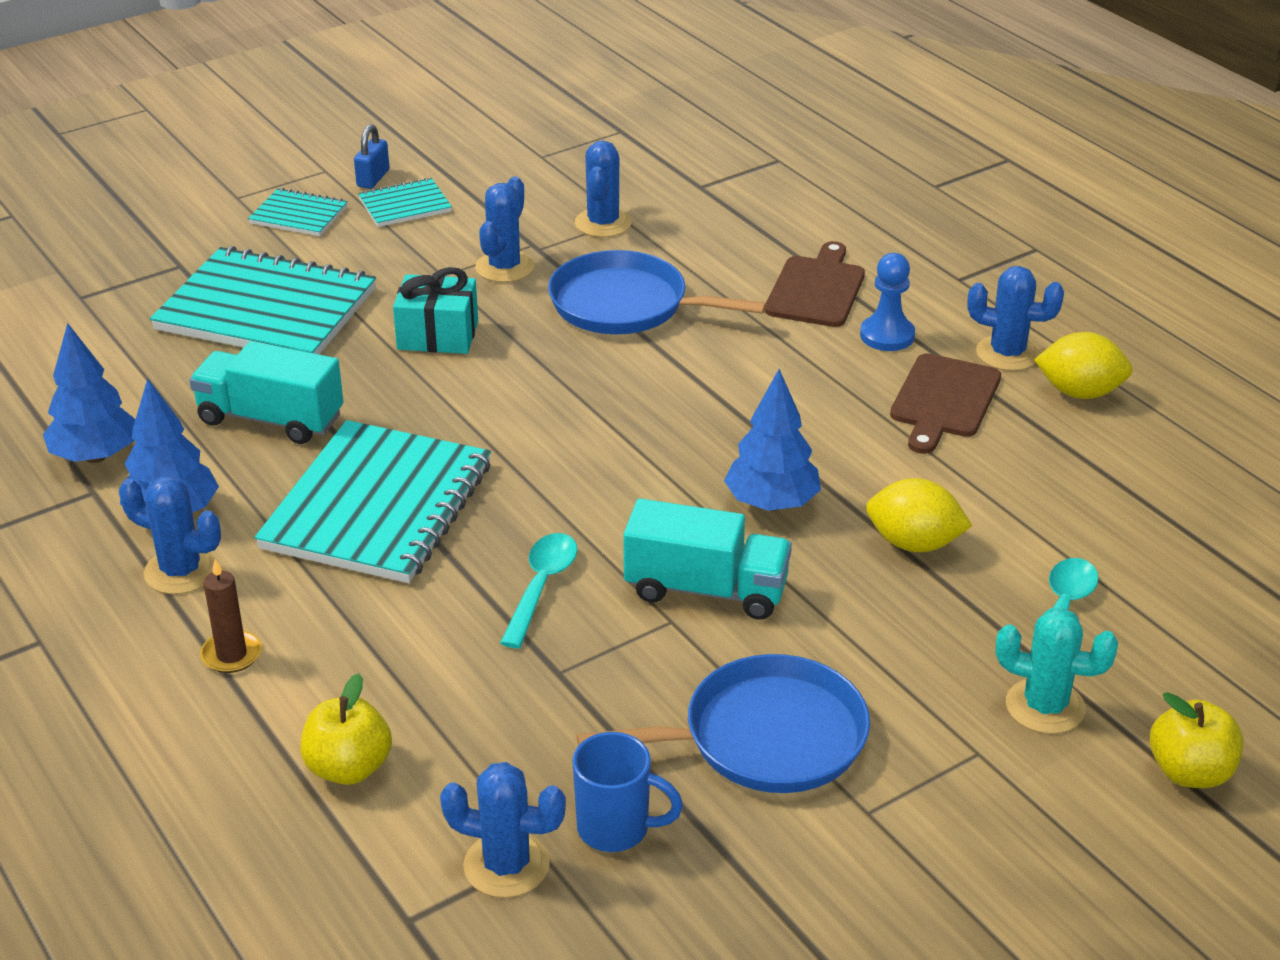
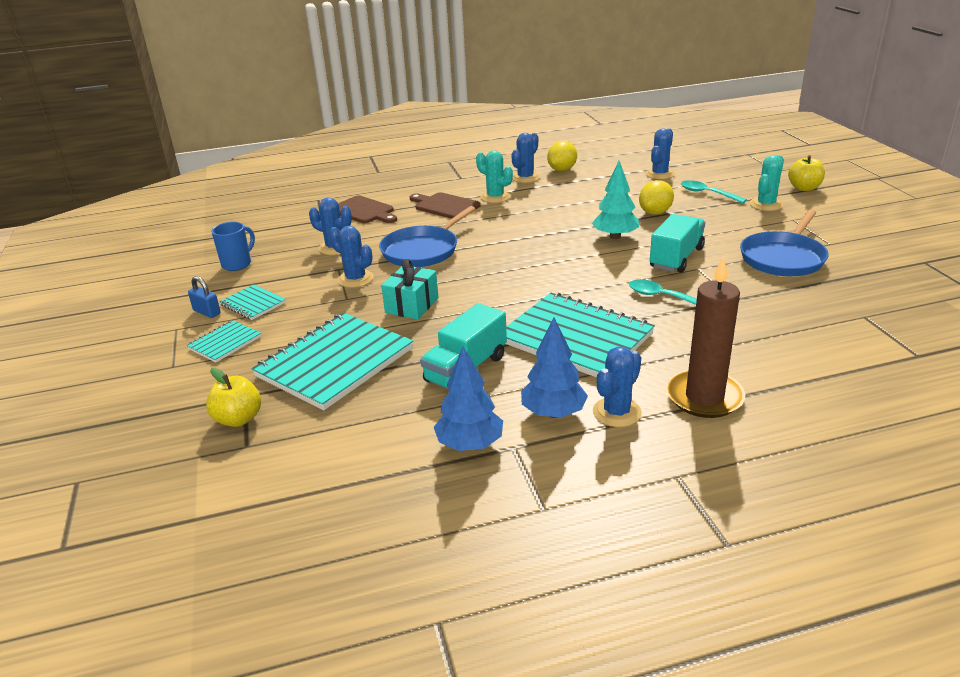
camera: 70 degrees left, 5 degrees down
brown candle [200,559,262,673] -> brown candle [666,256,745,418], size x2.01
yellow apple [301,673,392,785] -> yellow apple moved to [206,368,261,427]
turquoise notebook [358,178,452,227] -> turquoise notebook turned 45 degrees counterclockwise [219,285,286,320]
blue cactus [440,762,566,898] -> blue cactus moved to [645,129,675,179]
blue mug [572,732,683,852] -> blue mug moved to [211,222,255,271]
blue pan [577,654,870,793] -> blue pan turned 150 degrees counterclockwise [740,210,828,276]
blue tree [724,369,821,511] -> turquoise tree [592,161,639,239]
blue pawn [860,253,915,351] -> turquoise cactus [476,150,513,203]
brown cutting board [890,353,1001,454] -> brown cutting board moved to [338,195,397,223]

